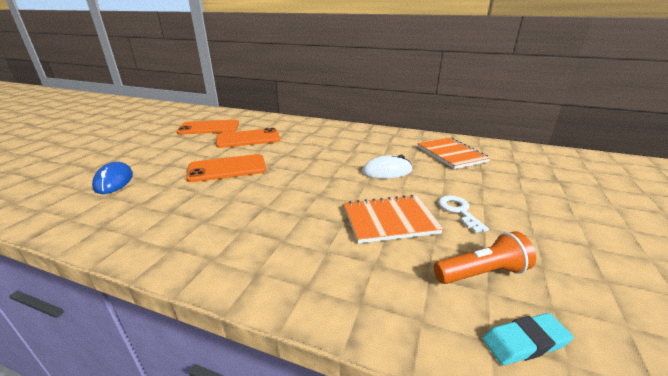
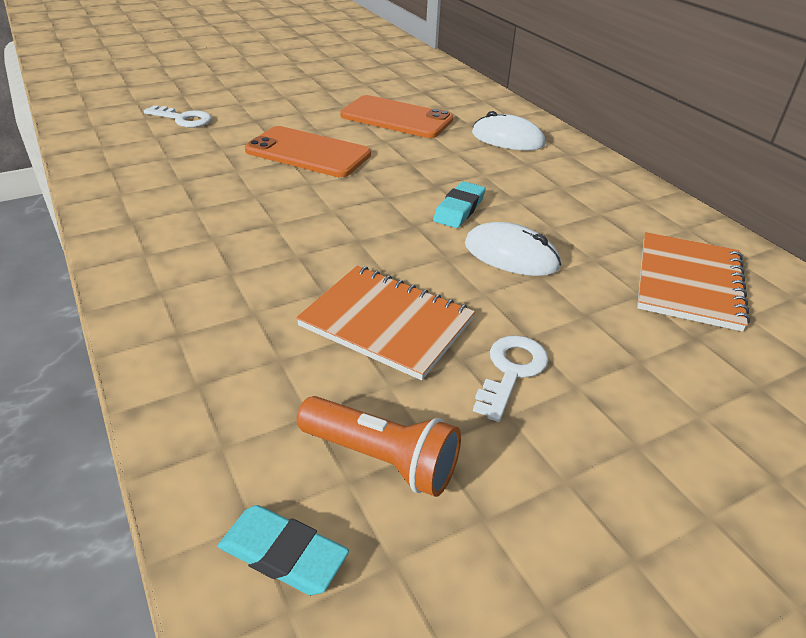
camera: 40 degrees right, 10 degrees up
blue mouse [92,162,133,194] -> white key [144,105,211,128]
orange phone [177,120,239,135] -> none
none -> turquoise eraser [433,181,486,228]
none -> white mouse [472,111,545,151]

